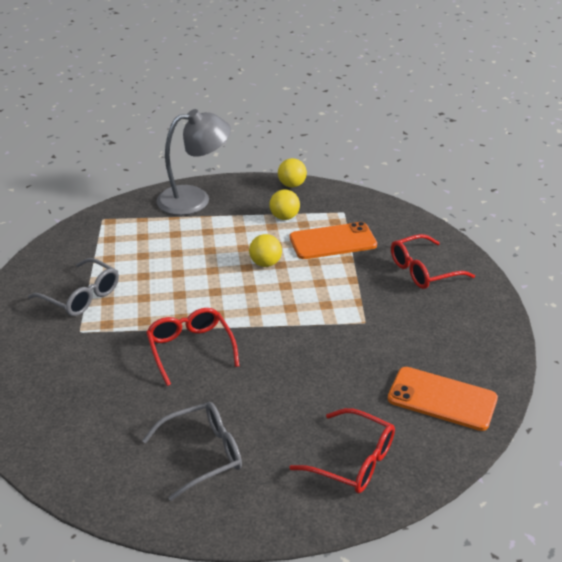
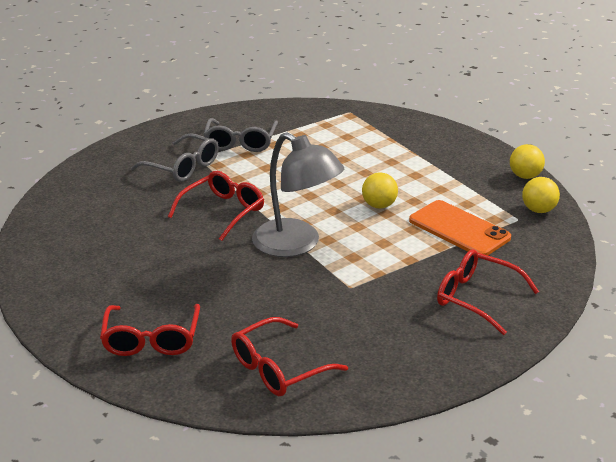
camera: 60 degrees right, 5 degrees down
grey glasses [142,402,242,501] -> grey glasses moved to [131,133,219,182]
grey lamp [156,109,231,215] -> grey lamp moved to [252,132,344,257]
yellow ball [269,189,300,220] -> yellow ball moved to [522,177,560,213]
orange phone [388,367,498,431] -> red glasses [231,317,348,396]

